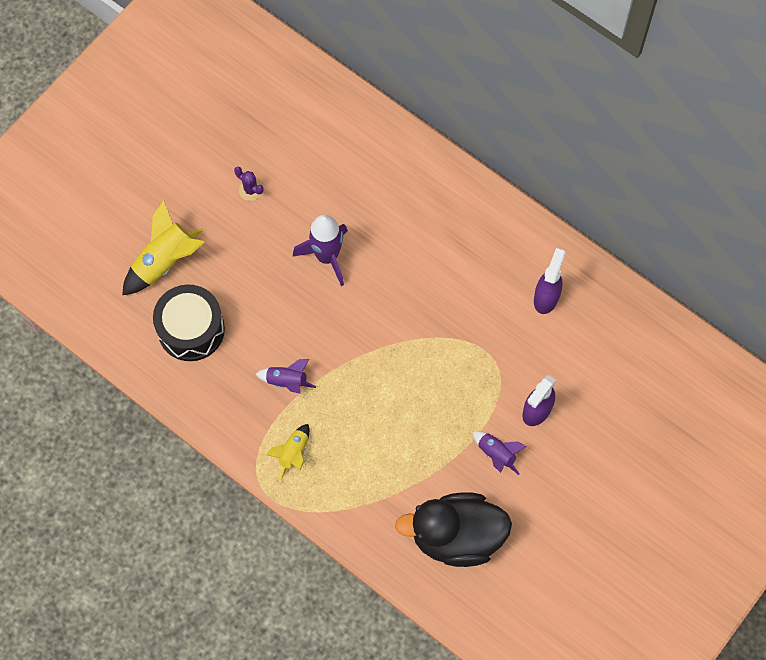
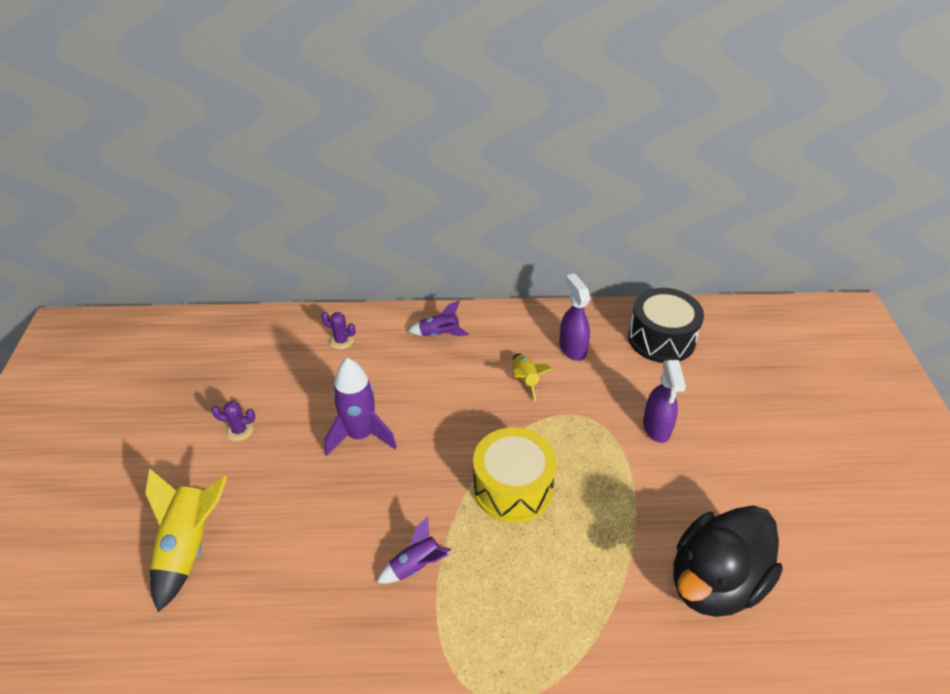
camera: 40 degrees left, 25 degrees down
black drum [153,285,225,361] -> black drum moved to [628,288,704,363]
yellow rocket [266,424,310,480] -> yellow rocket moved to [513,353,553,402]
purple rocket [472,431,527,475] -> purple rocket moved to [408,300,469,336]
none -> purple cactus [321,312,356,349]
none -> yellow drum [473,427,557,523]

